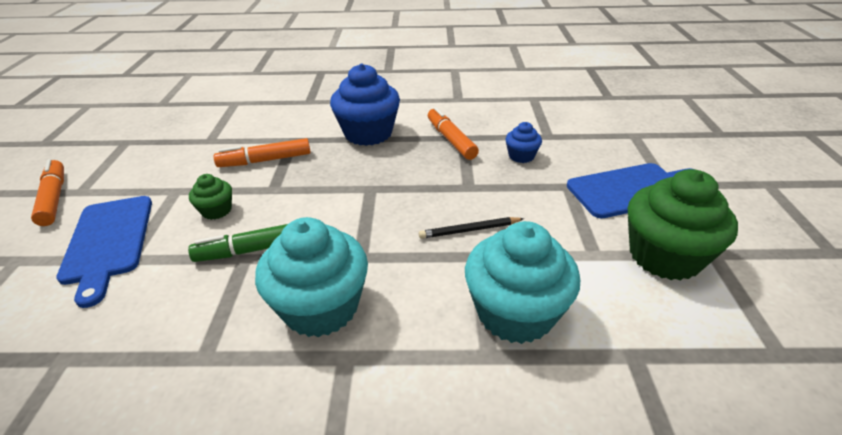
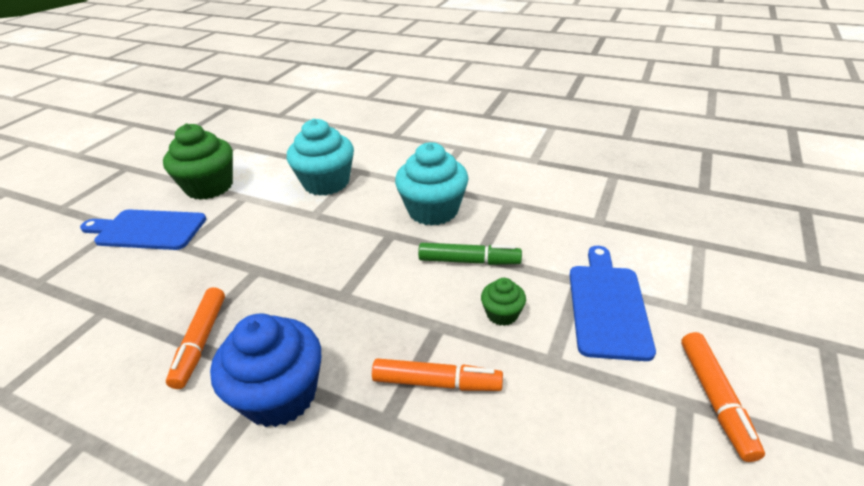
camera: 155 degrees left, 0 degrees up
black pencil [419,217,524,239] -> none
blue cupcake [506,122,542,163] -> none

